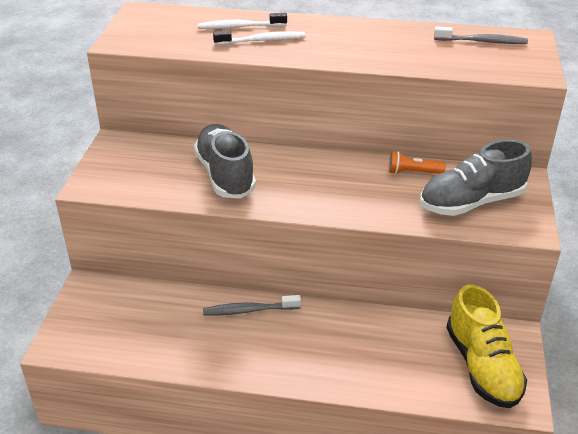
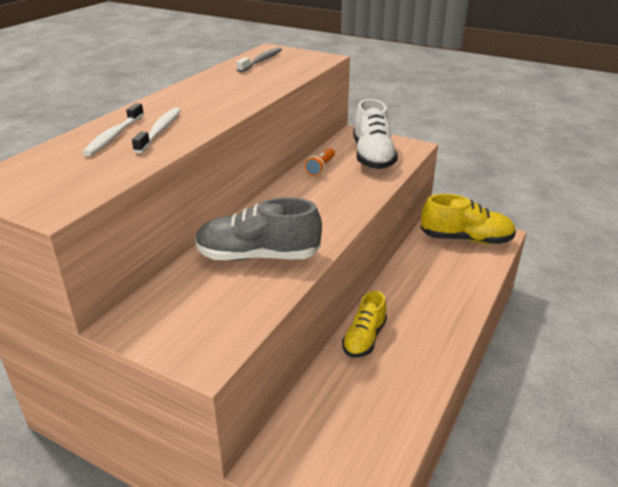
camera: 70 degrees left, 5 degrees down
grey toothbrush [203,295,301,315] -> yellow shoe [342,291,387,358]
grey shoe [420,140,532,216] -> white shoe [353,99,398,169]

